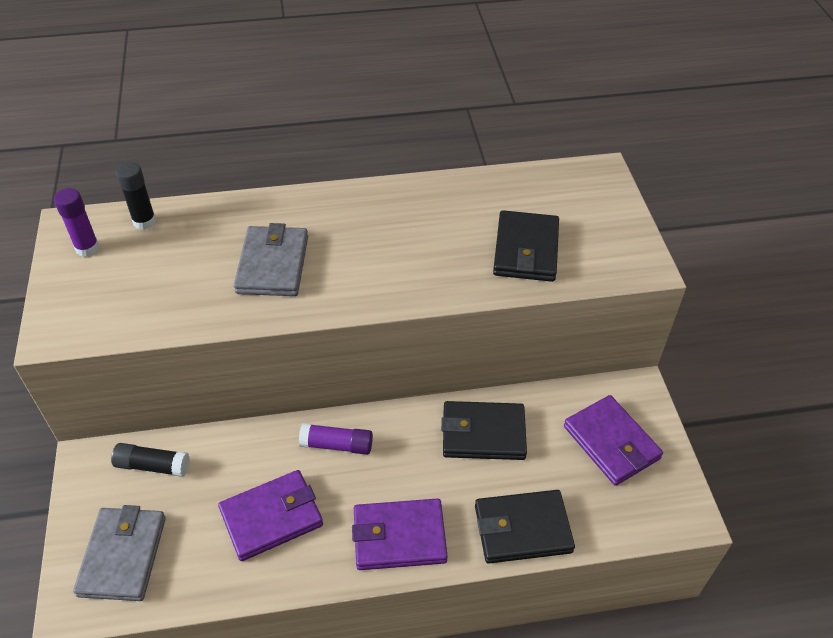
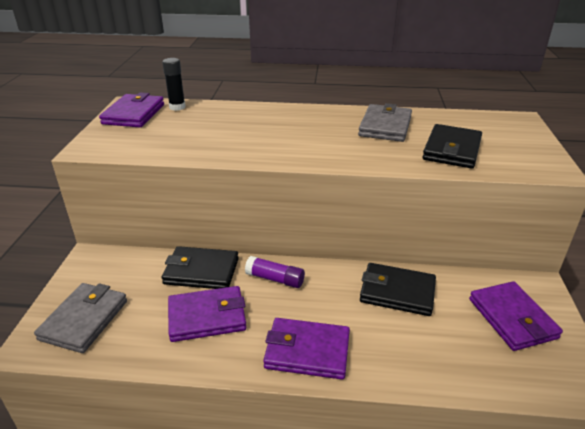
camera: 15 degrees right, 15 degrees down
purple glue stick [54,188,100,257] -> purple wallet [99,92,164,127]
black glue stick [111,443,190,477] -> none
grey wallet [234,223,308,296] -> grey wallet moved to [358,103,412,142]
black wallet [475,490,575,564] -> black wallet moved to [161,246,239,289]

